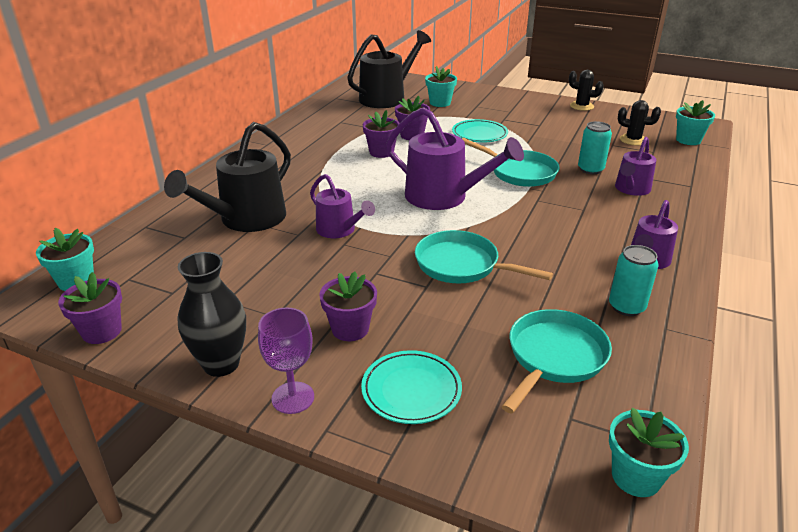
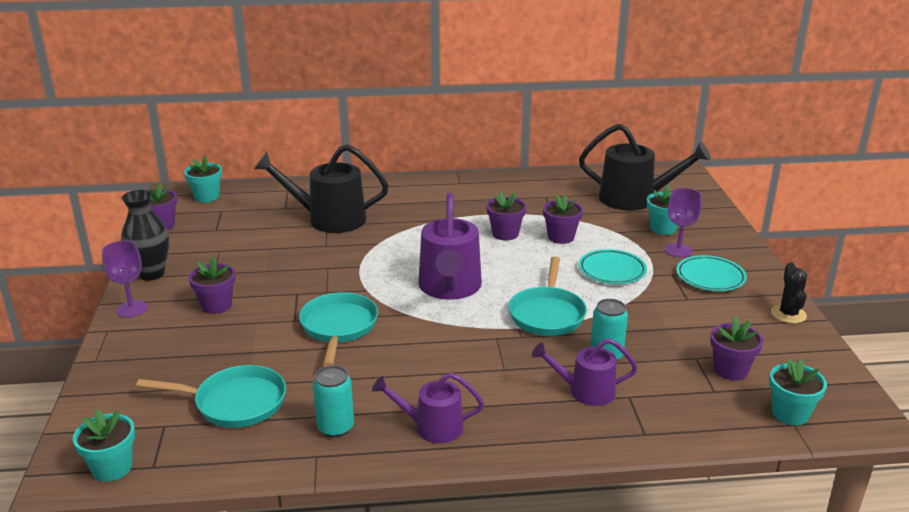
camera: 60 degrees right, 5 degrees down
purple watering can [310,174,375,238] -> none
turquoise plate [361,350,462,424] -> turquoise plate moved to [676,255,747,291]
black cactus [618,100,661,145] -> purple flower pot [710,316,763,380]
none -> purple goblet [665,188,702,258]

